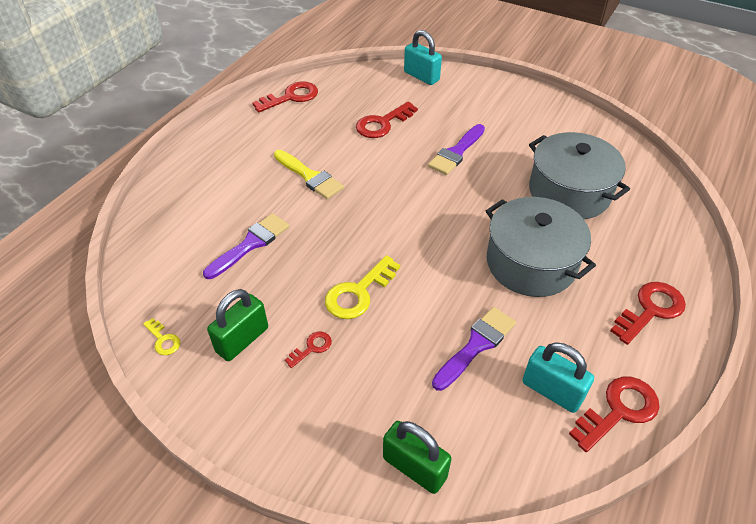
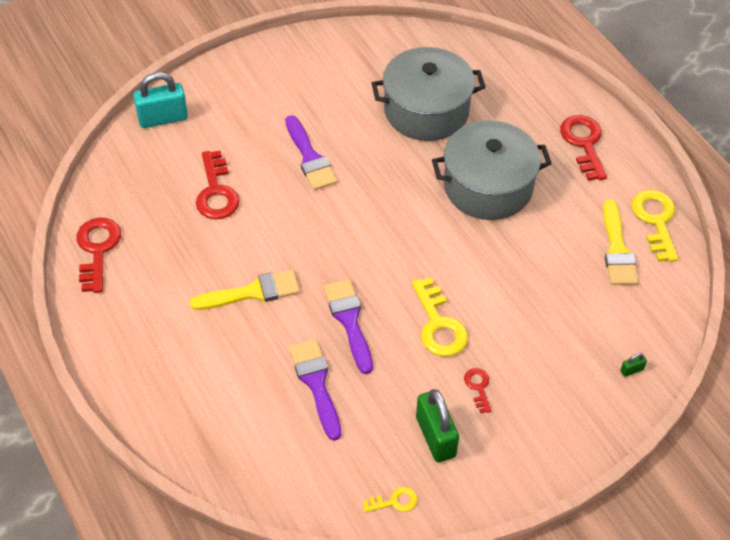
camera: 60 degrees left, 5 degrees up
green padlock [383,421,452,494] -> green padlock [620,353,647,377], size x0.42
purple brush [432,307,516,391] -> purple brush moved to [324,279,373,374]
turquoise padlock [522,342,594,413] -> yellow brush [603,200,638,285]
red key [569,377,659,452] -> yellow key [631,190,678,262]

